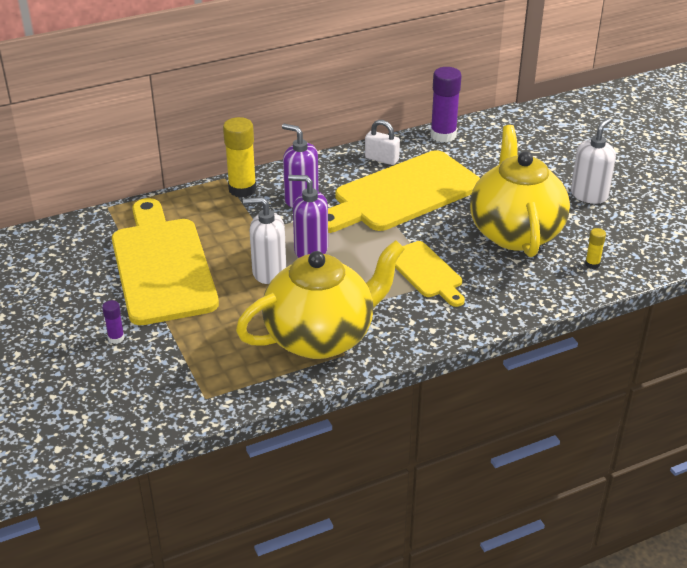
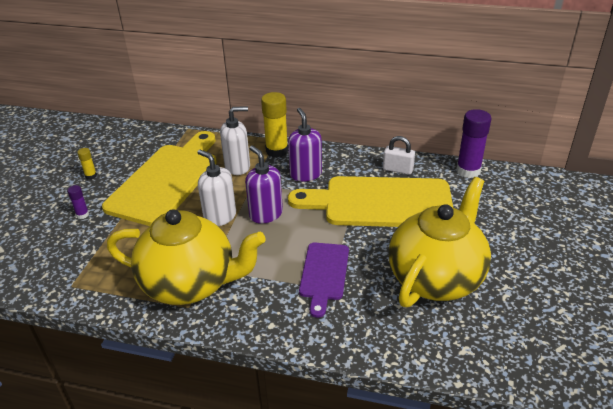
camera: 40 degrees right, 0 degrees up
white padlock [365,120,400,165] -> white padlock turned 45 degrees counterclockwise [383,136,415,175]
yellow cutting board [395,241,465,307] -> purple cutting board [299,243,349,318]
white soap dispenser [571,118,616,204] -> white soap dispenser moved to [220,106,250,175]
yellow glue stick [585,228,606,269] -> yellow glue stick moved to [77,148,97,180]

